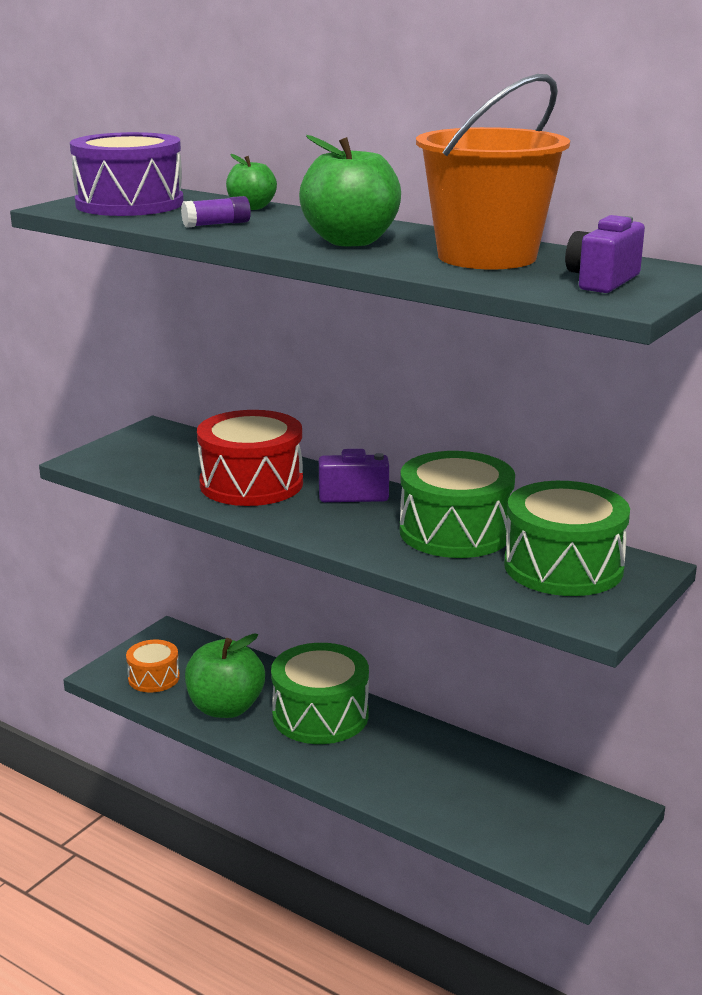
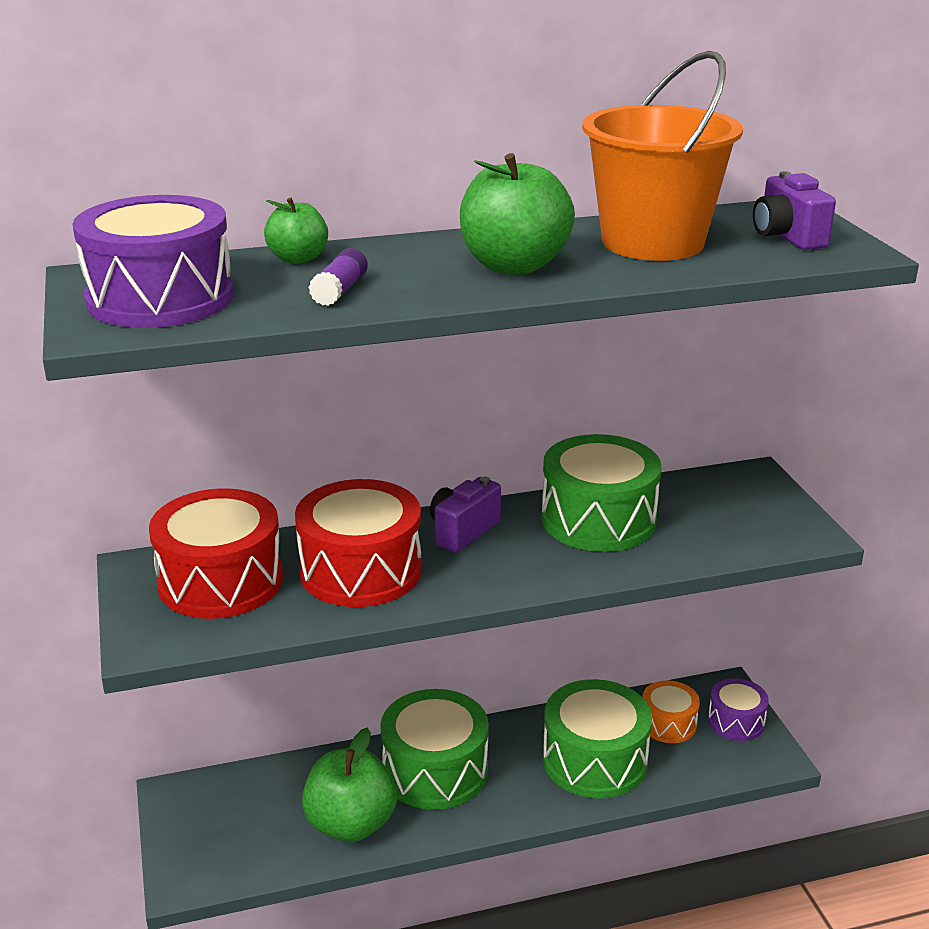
camera: 50 degrees left, 5 degrees up
orange drum [126,640,180,692] -> orange drum moved to [642,680,700,743]
green drum [504,481,630,596] -> green drum moved to [543,679,652,798]
none -> red drum [149,488,283,619]
none -> purple drum [708,678,769,741]

